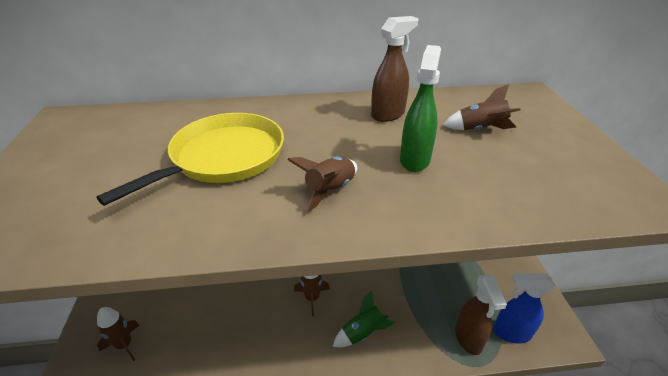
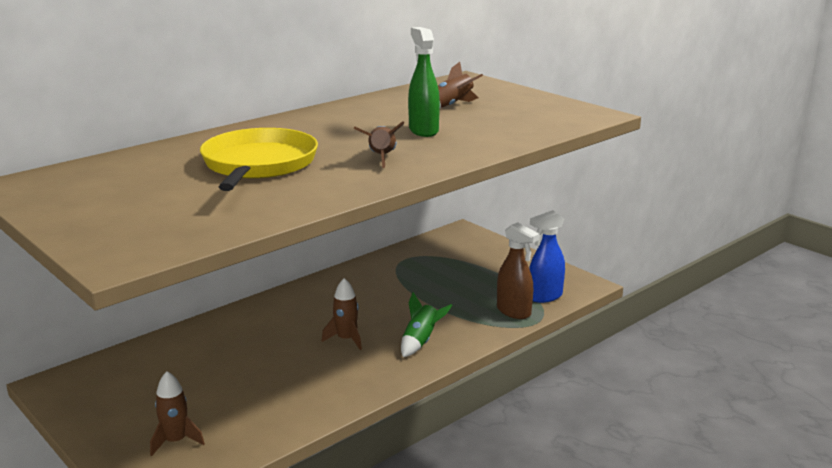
camera: 35 degrees left, 15 degrees down
brown spray bottle [371,16,419,122] -> none

